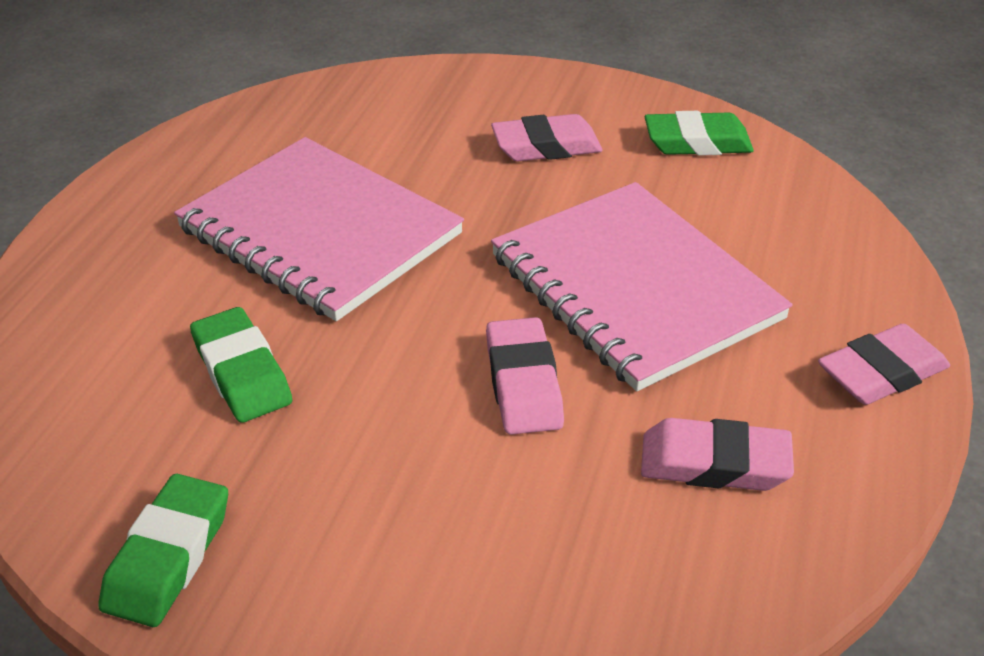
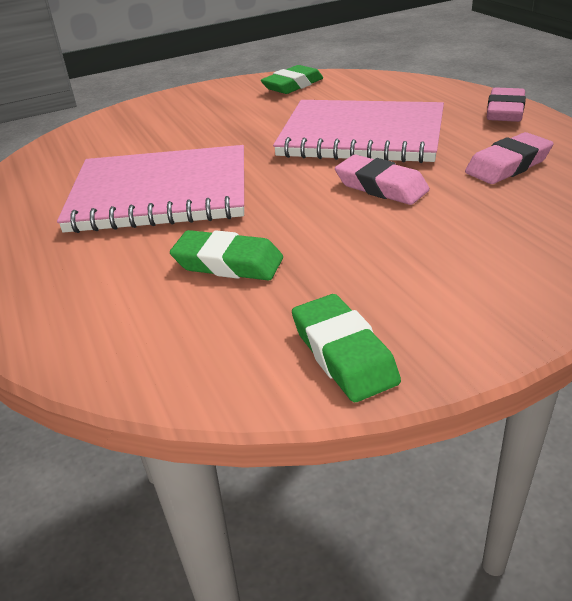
camera: 40 degrees left, 5 degrees down
pink eraser [491,114,602,161] -> none

